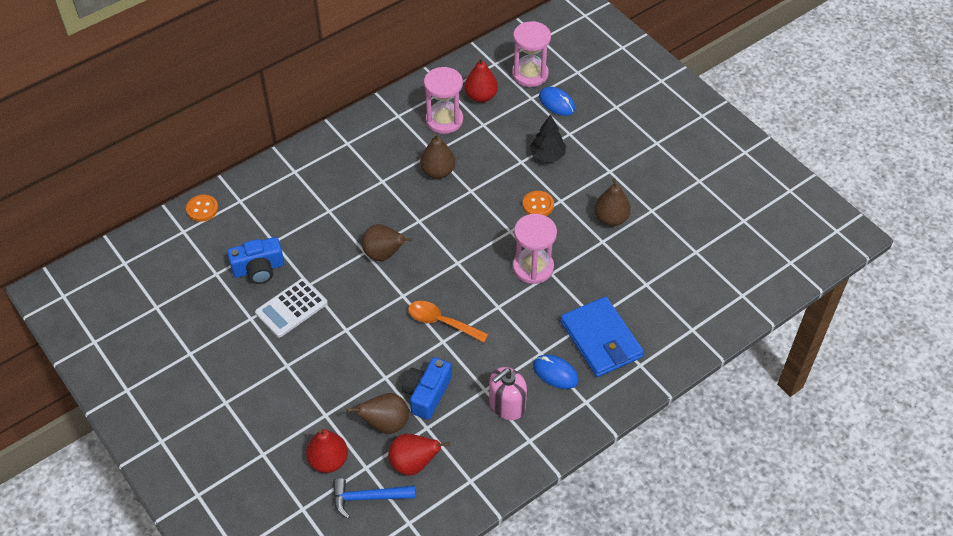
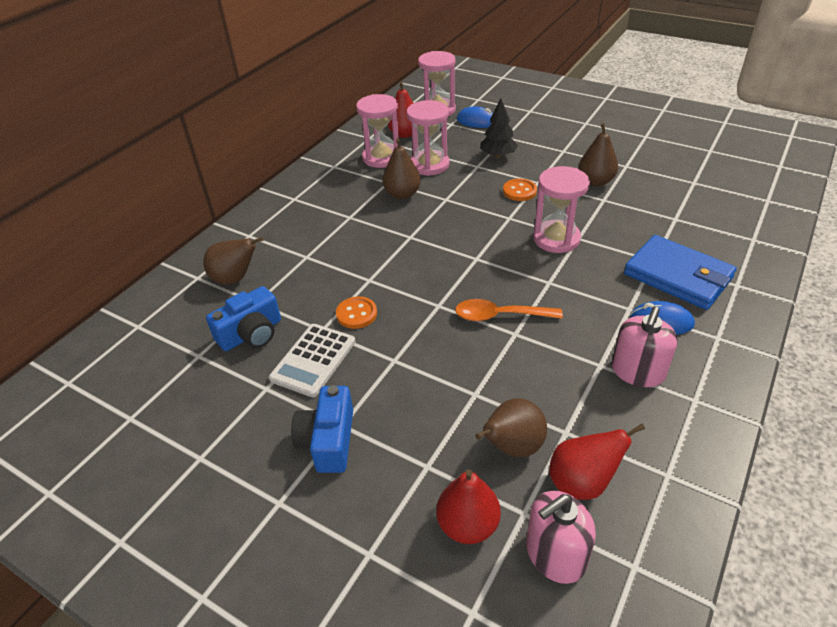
camera: 20 degrees left, 10 degrees down
orange button [186,195,218,222] -> orange button moved to [336,297,377,329]
blue hammer [333,478,415,519] -> pink soap dispenser [526,491,596,584]
brown pear [362,224,412,261] -> brown pear moved to [203,237,263,285]
blue camera [402,357,452,420] -> blue camera moved to [291,385,353,473]
none -> pink hourglass [407,100,450,176]

